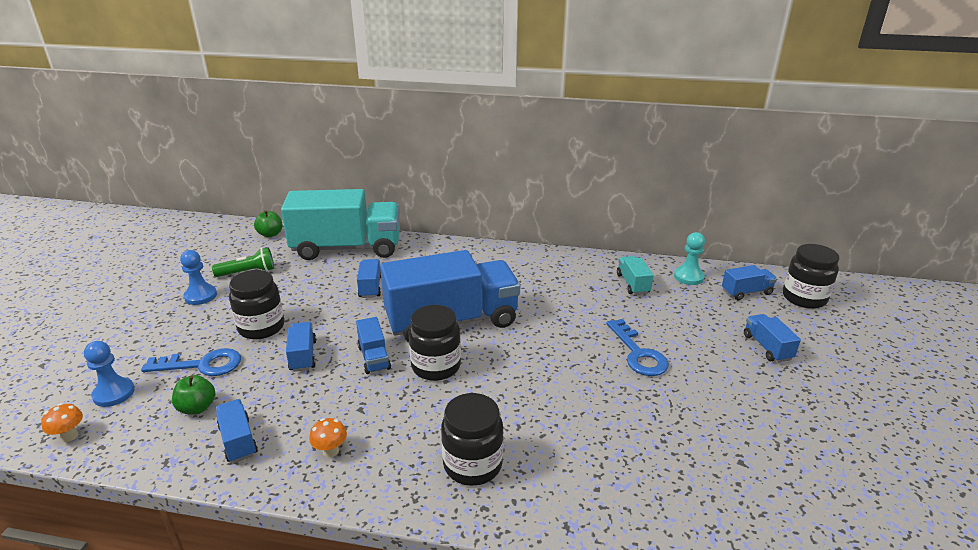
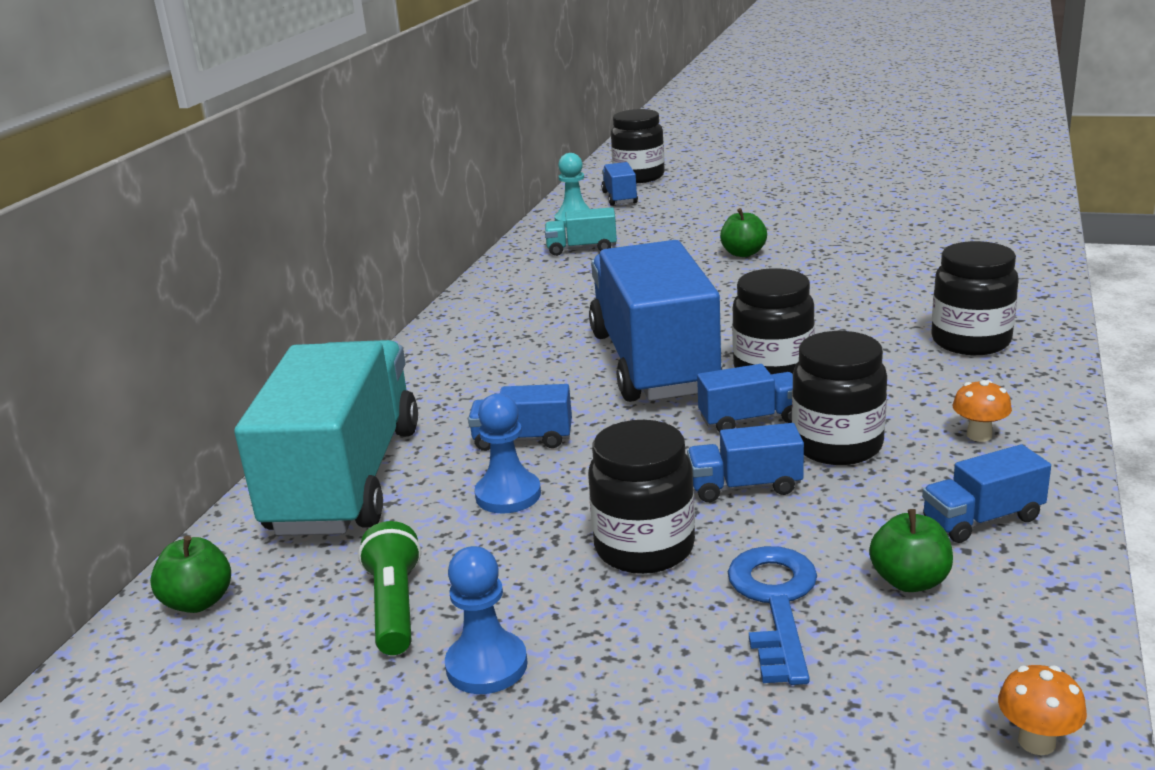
camera: 80 degrees left, 5 degrees down
blue pawn [84,341,135,407] -> blue pawn moved to [474,393,541,514]
blue key [606,319,669,376] -> green apple [720,208,767,257]
blue truck [744,314,801,363] -> none
none -> black jar [792,331,887,465]

